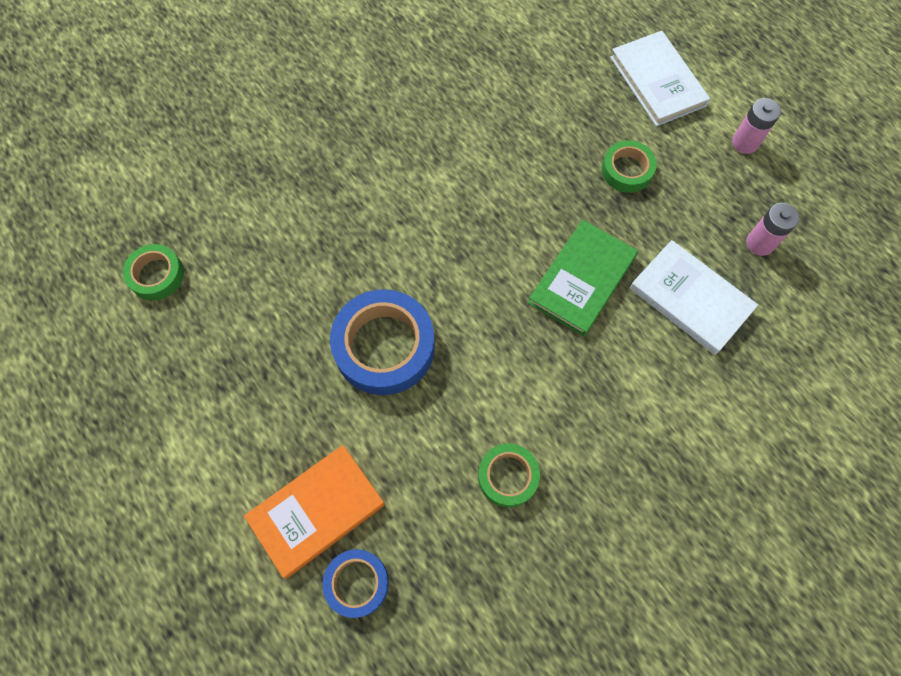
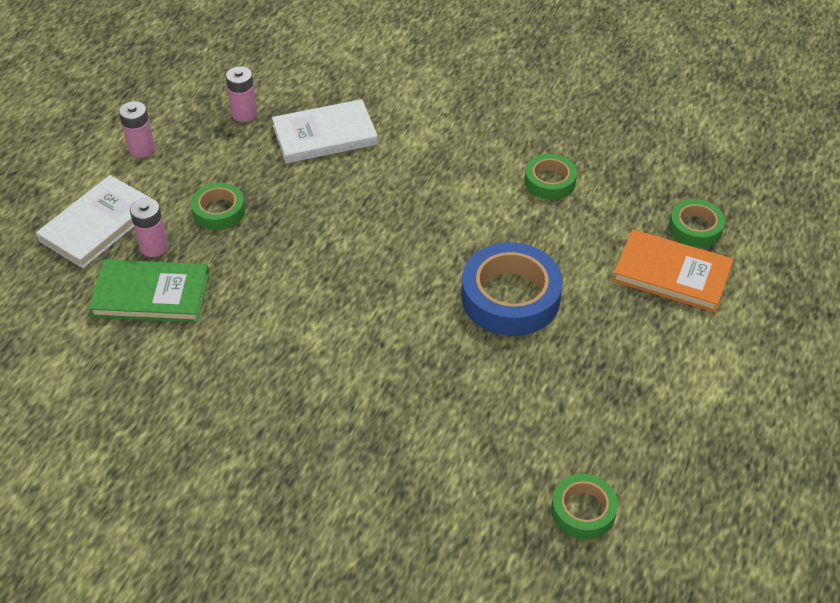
camera: 120 degrees left, 20 degrees down
blue tape [323,549,389,618] -> green tape [669,199,725,248]
green book [528,220,638,336] -> green book moved to [88,259,209,323]
white book [630,240,758,355] -> white book turned 60 degrees clockwise [272,99,378,163]
none -> pink battery [130,198,168,257]

